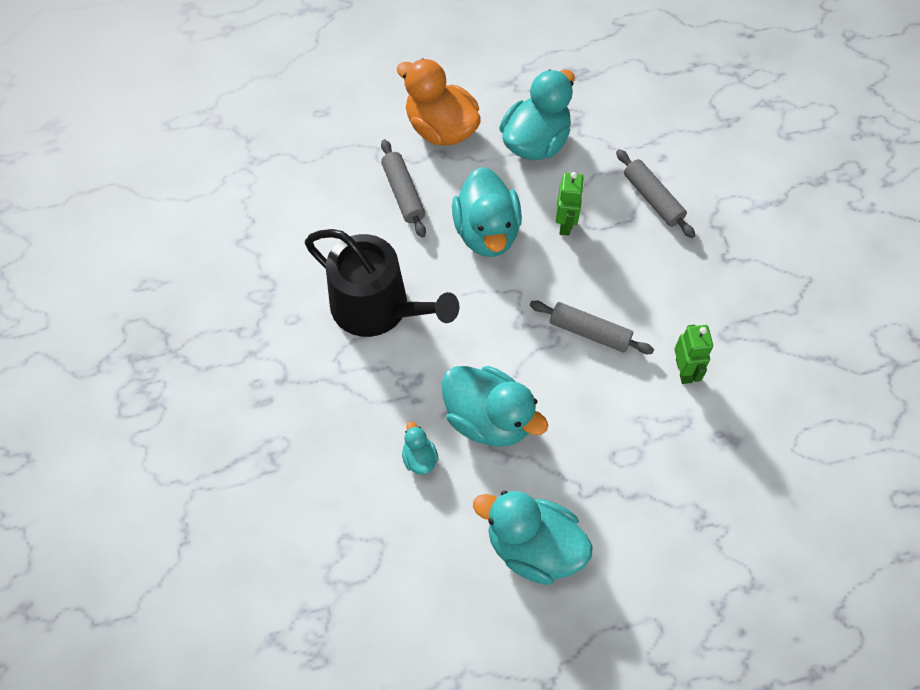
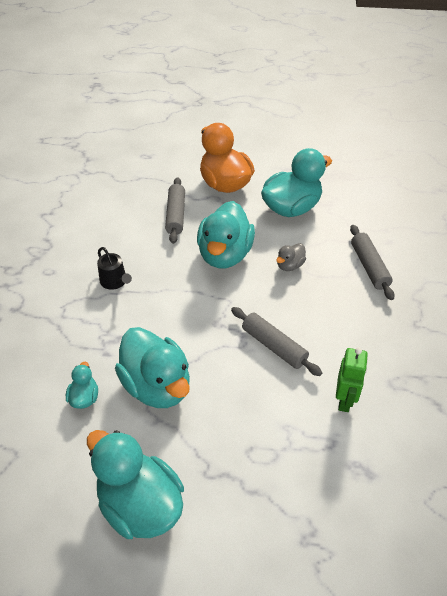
camera: 20 degrees right, 15 degrees down
black watering can [305,229,459,337] -> black watering can [97,247,132,290], size x0.42
green robot [556,172,584,236] -> grey duck [276,243,306,271]

